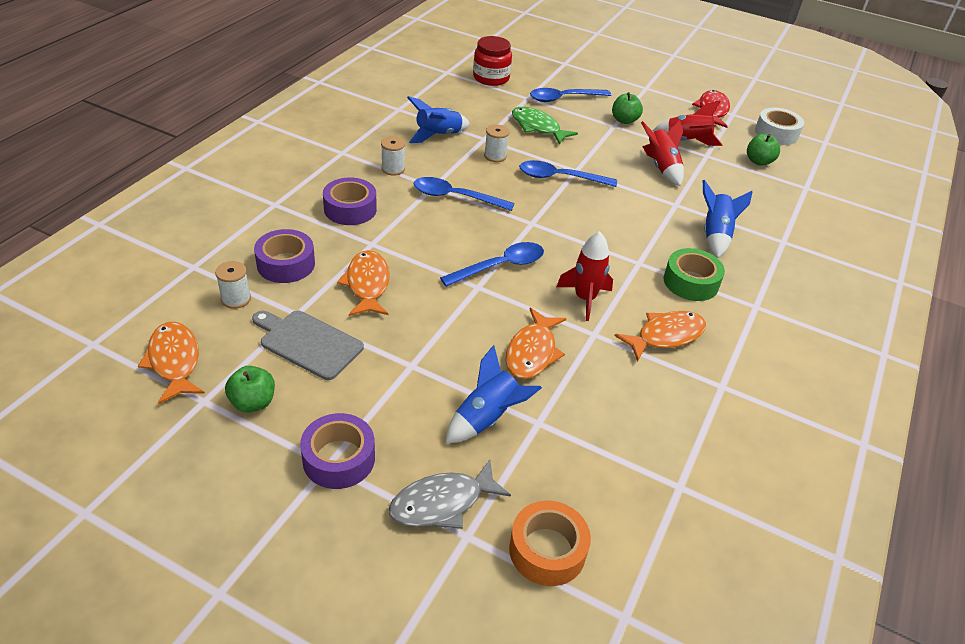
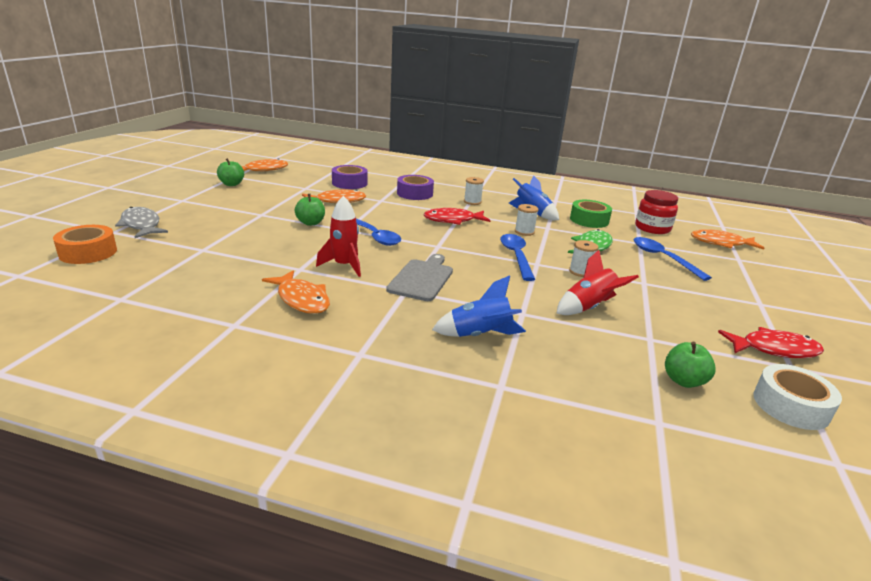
camera: 80 degrees right, 15 degrees down
white spool [215,261,251,309] -> white spool moved to [569,240,598,277]
grey cutting board [252,311,364,380] -> grey cutting board moved to [386,254,453,301]
purple tape [300,413,375,489] -> none
blue spoon [414,177,515,211] -> red fish [424,208,491,225]
blue rocket [446,345,542,443] -> none
orange fish [506,308,566,379] -> orange fish moved to [691,229,764,250]
green apple [612,92,643,124] -> green apple moved to [295,194,325,226]
red rocket [653,100,723,146] -> none
green tape [664,248,725,301] -> green tape moved to [570,200,612,228]

